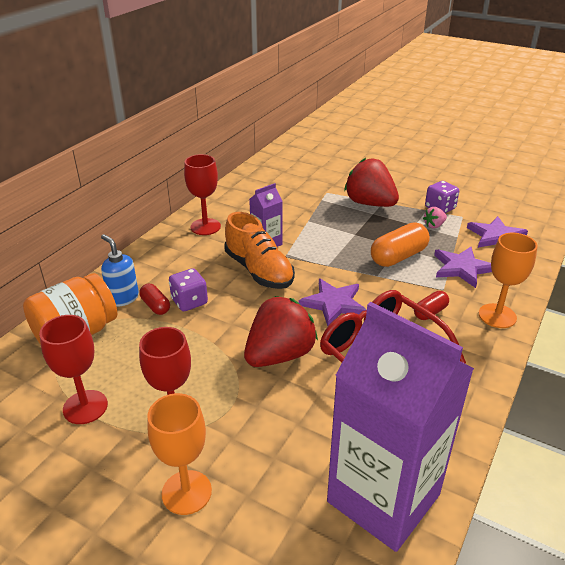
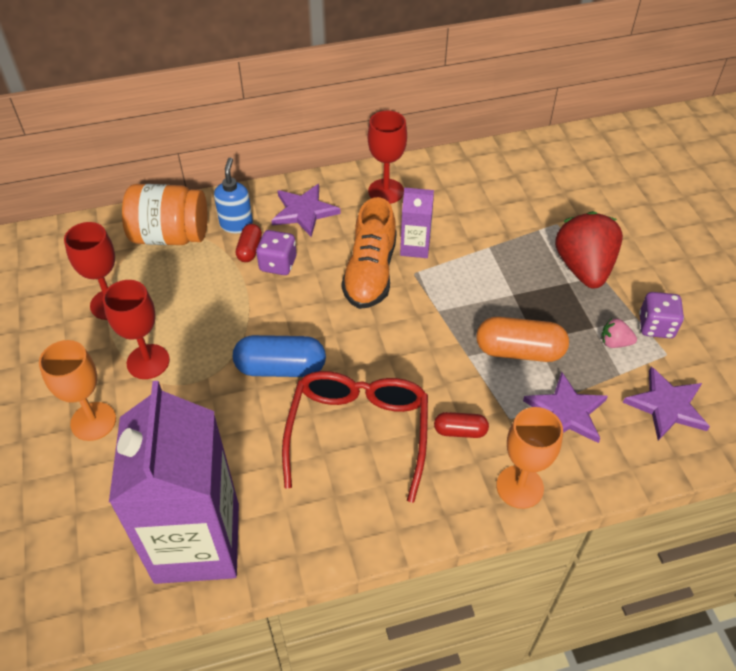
camera: 45 degrees right, 15 degrees up
red strawberry [244,296,318,367] -> blue capsule [233,335,326,377]
purple star [299,278,366,326] -> purple star moved to [271,184,341,237]

